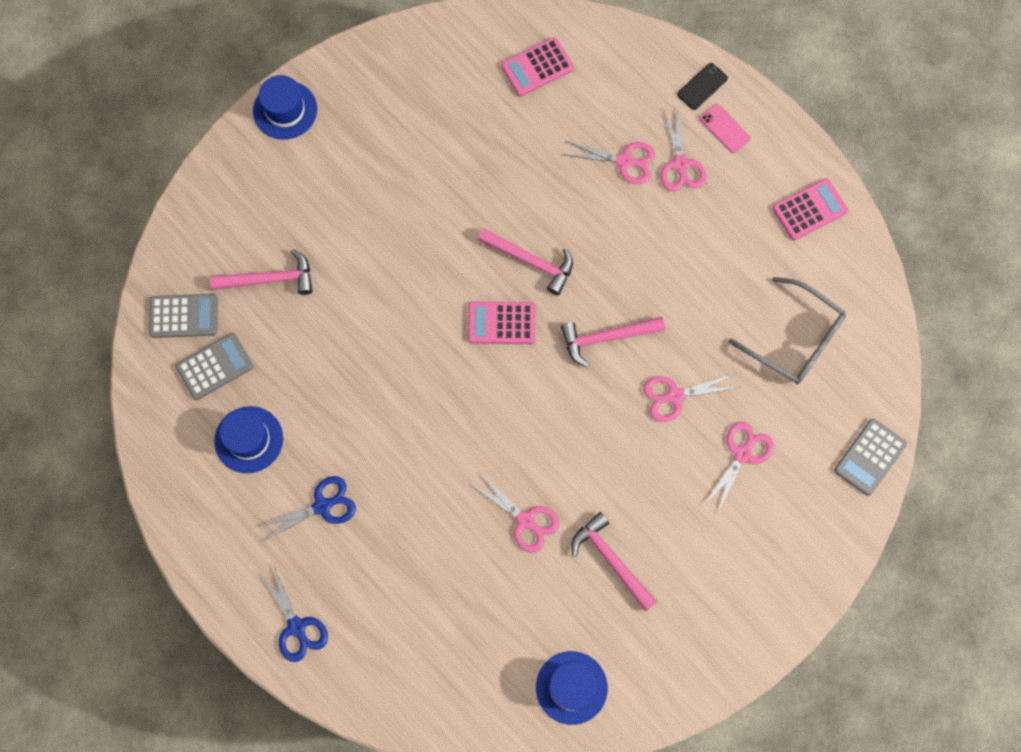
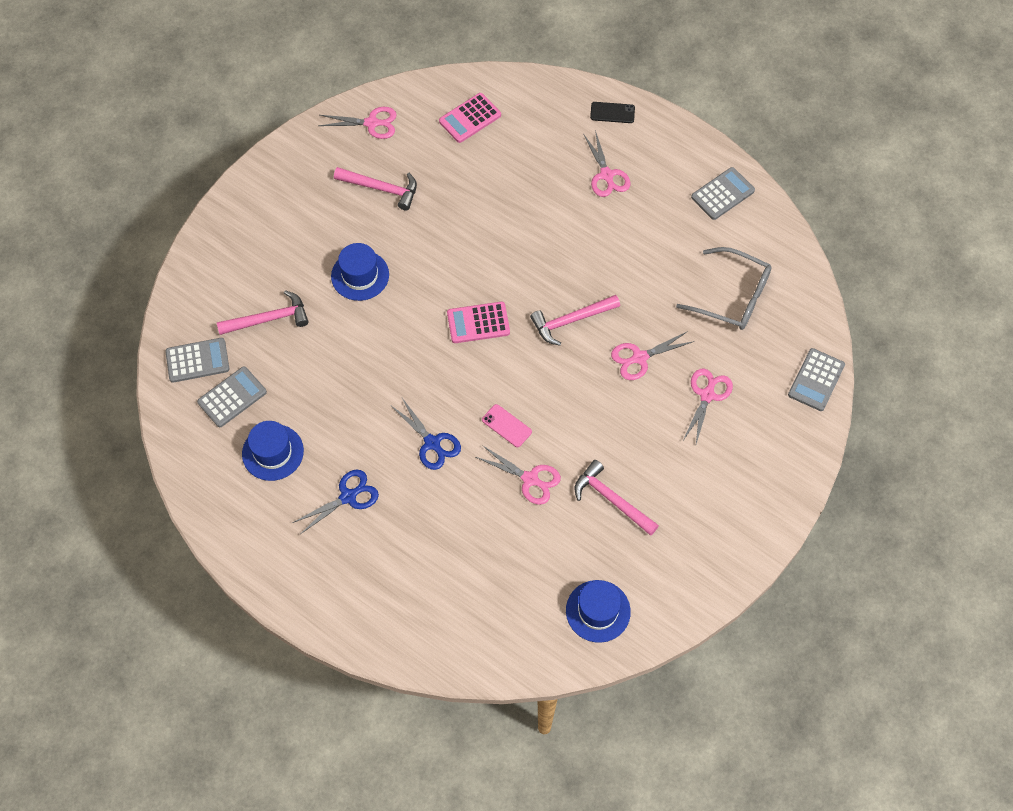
camera: 10 degrees left, 10 degrees down
blue hat [253,75,317,140] -> blue hat moved to [331,243,389,301]
blue scissors [259,565,328,662] -> blue scissors moved to [392,398,461,470]
pink hammer [478,228,573,295] -> pink hammer moved to [334,167,417,211]
pink scissors [562,141,655,184] -> pink scissors moved to [319,107,397,139]
black phone [677,63,728,110] -> black phone turned 60 degrees clockwise [590,102,635,123]
pink phone [700,104,751,153] -> pink phone moved to [482,404,532,447]
pink calculator [773,178,848,240] -> grey calculator [691,167,755,220]

